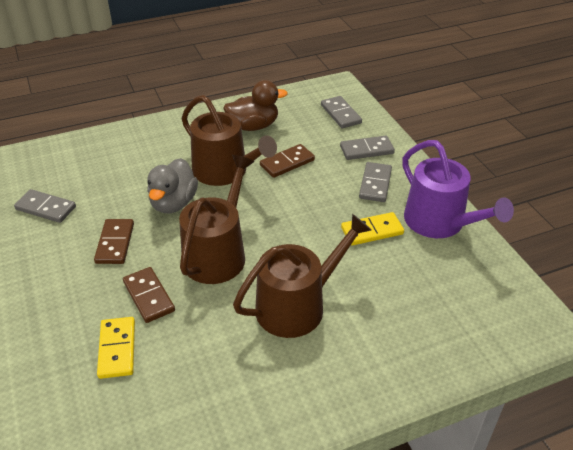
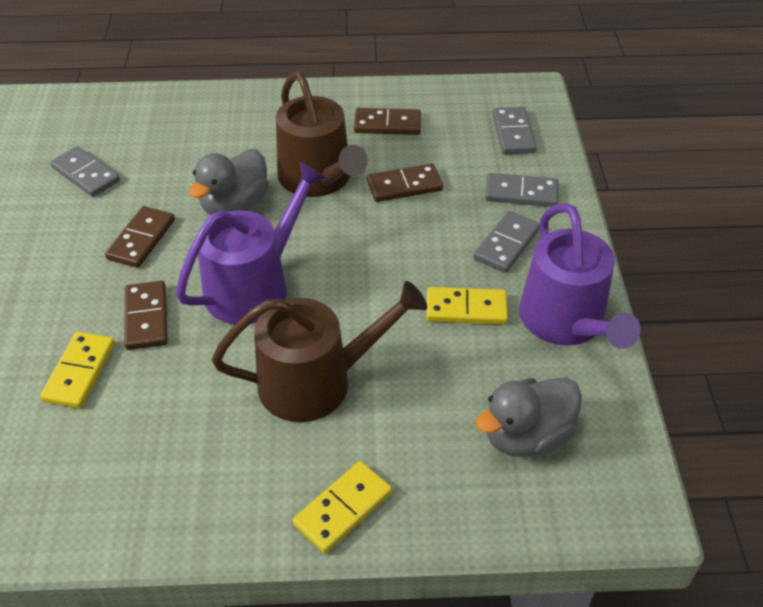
camera: 20 degrees right, 5 degrees up
brown watering can [179,155,254,284] -> purple watering can [176,162,327,324]
brown duck [223,80,288,131] -> brown domino [354,108,421,135]
none -> yellow domino [293,461,392,553]
none -> grey duck [475,378,582,457]

